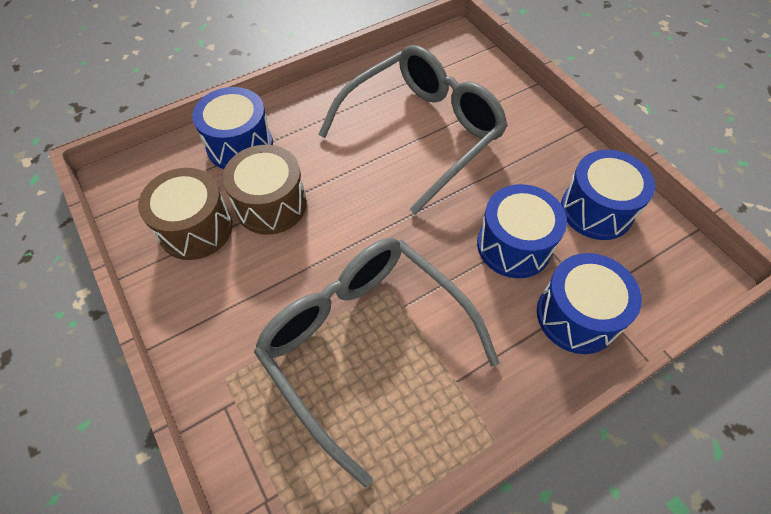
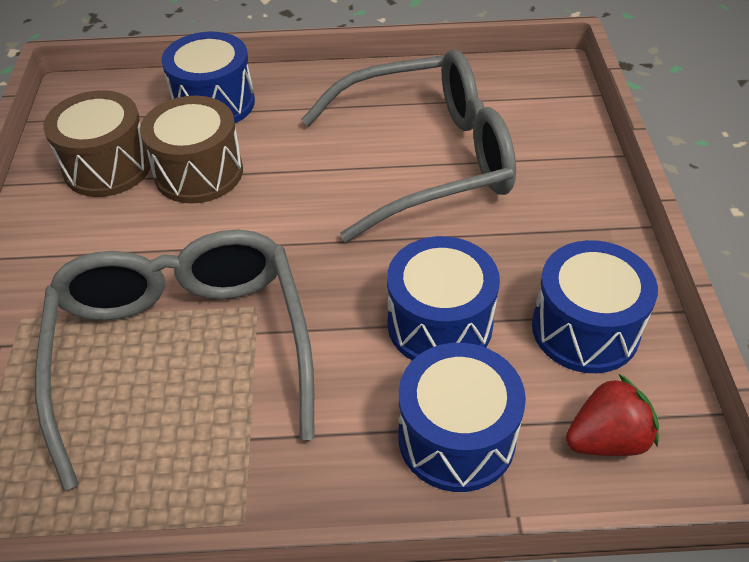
camera: 30 degrees right, 10 degrees down
none -> red strawberry [566,374,659,456]

